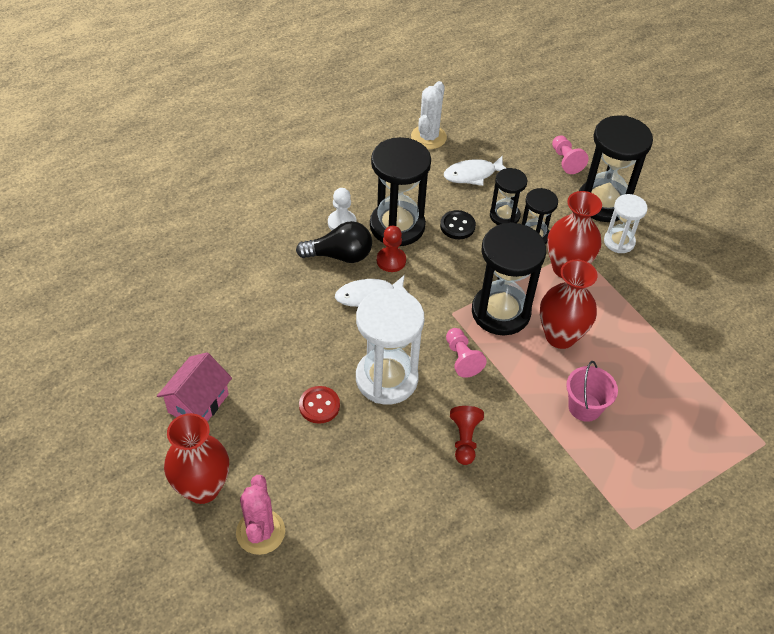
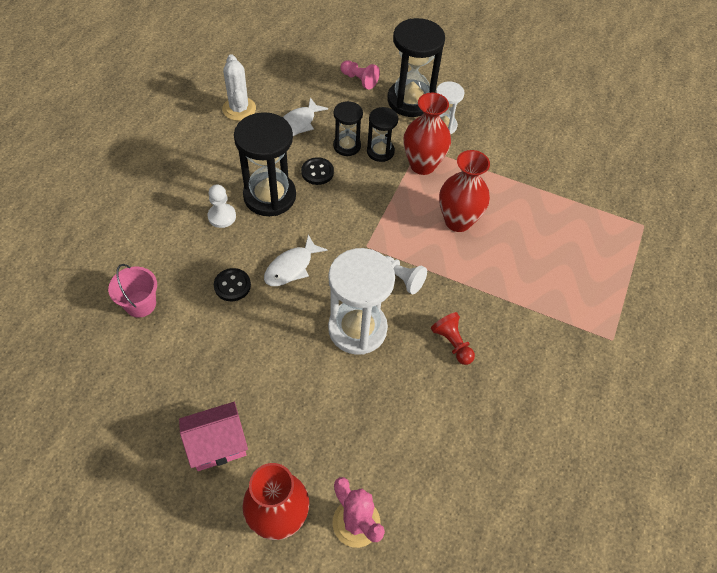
camera: 35 degrees left, 5 degrees up
pink house [157,352,232,422] -> pink house turned 75 degrees clockwise [179,402,248,471]
black light bulb [296,221,372,263] -> none
red button [299,386,340,424] -> none
red pawn [377,226,406,272] -> none
pink pawn [446,328,487,378] -> white pawn [385,256,427,294]
black hourglass [472,222,546,335] -> none
pink bucket [566,361,618,422] -> pink bucket moved to [108,264,157,318]
none -> black button [214,268,251,301]

